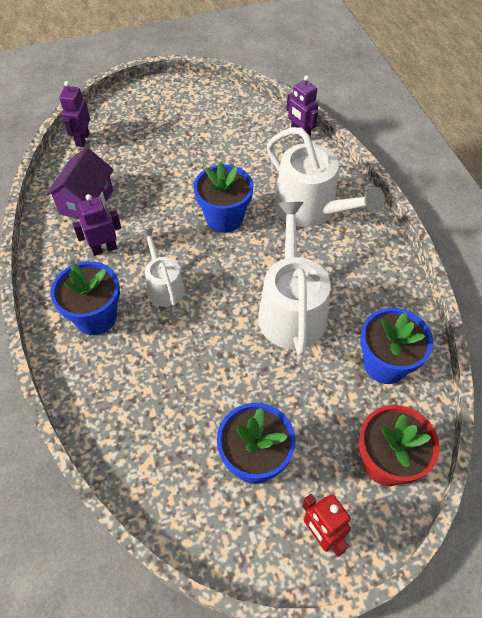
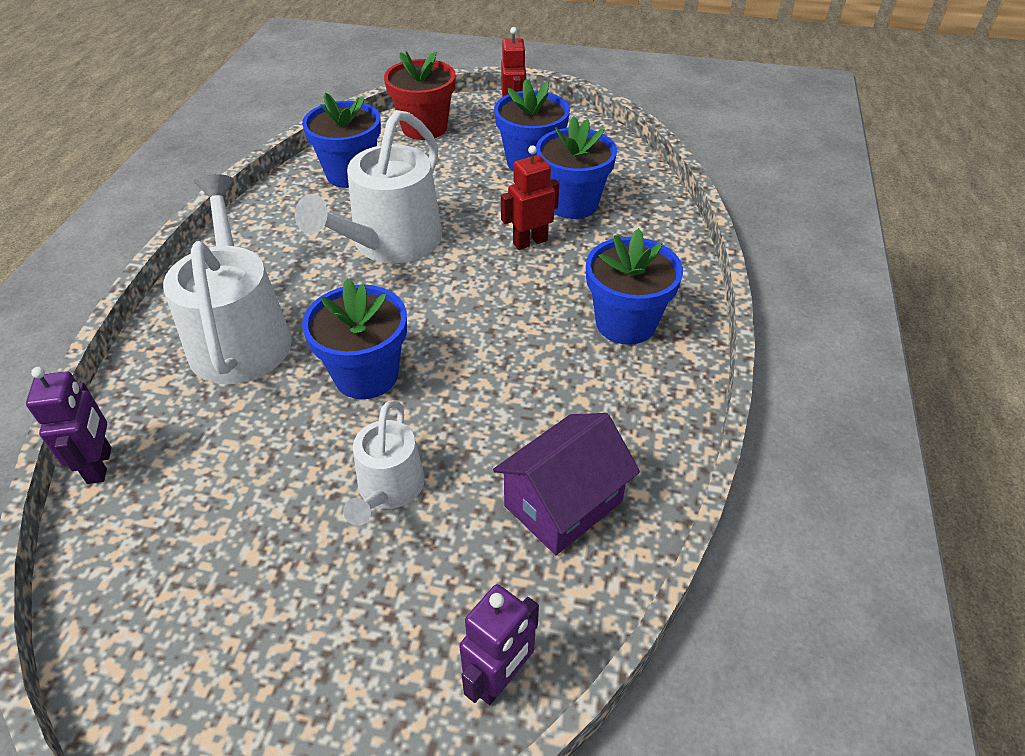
camera: 150 degrees left, 10 degrees down
purple robot [73,194,121,256] -> none
white watering can [141,228,185,306] -> white watering can moved to [343,400,425,526]
none -> red robot [501,145,559,250]
none -> blue flower pot [536,116,617,219]

